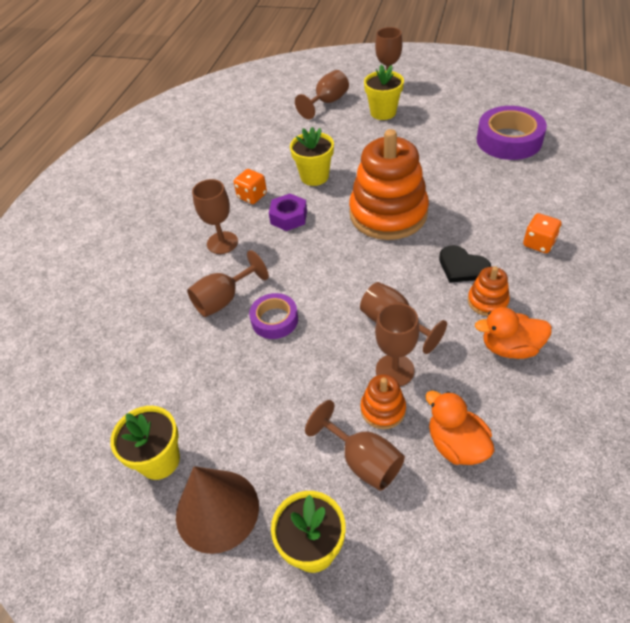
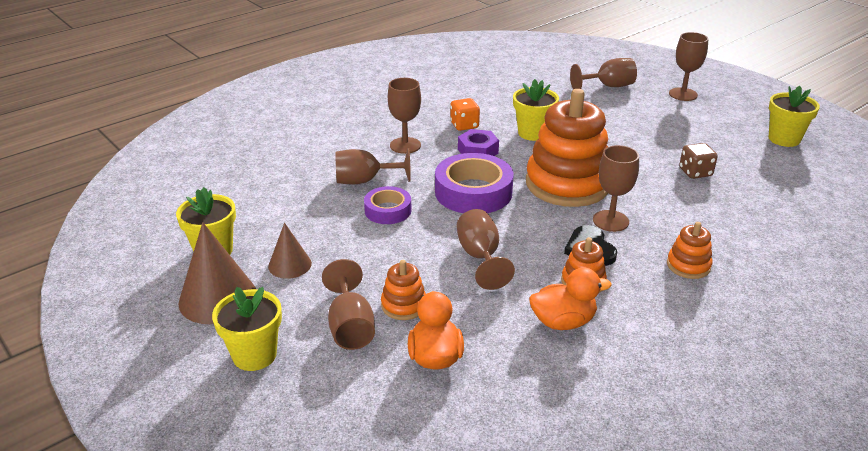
camera: 30 degrees right, 15 degrees down
yellow flower pot [364,65,404,120] -> yellow flower pot moved to [769,86,820,147]
brown goblet [375,303,419,386] -> brown goblet moved to [593,145,639,232]
orange duck [475,307,552,359] -> orange duck turned 135 degrees clockwise [529,267,612,330]
purple tape [477,106,547,160] -> purple tape moved to [435,153,514,213]
orange dice [523,213,562,253] -> orange stacking toy [667,222,713,279]
none -> brown cone [268,223,312,279]
none -> brown dice [679,143,718,179]

